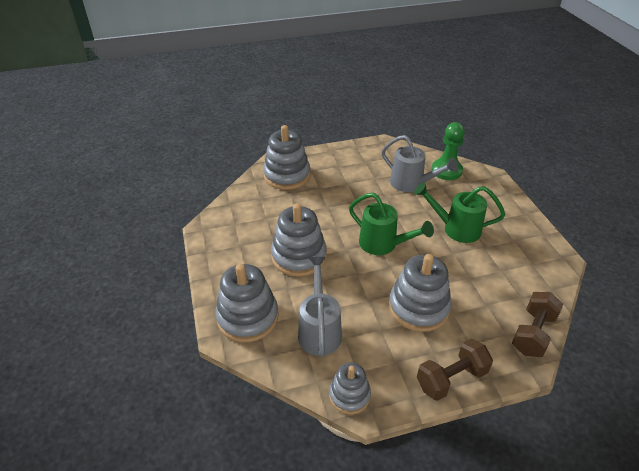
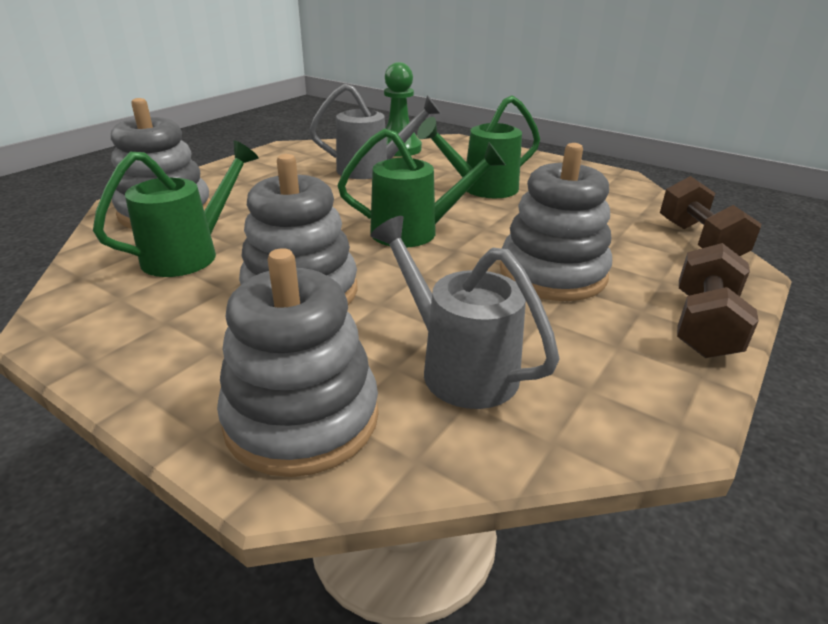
camera: 40 degrees left, 10 degrees down
grey stacking toy [329,363,371,414] -> none
none -> green watering can [93,140,259,277]

